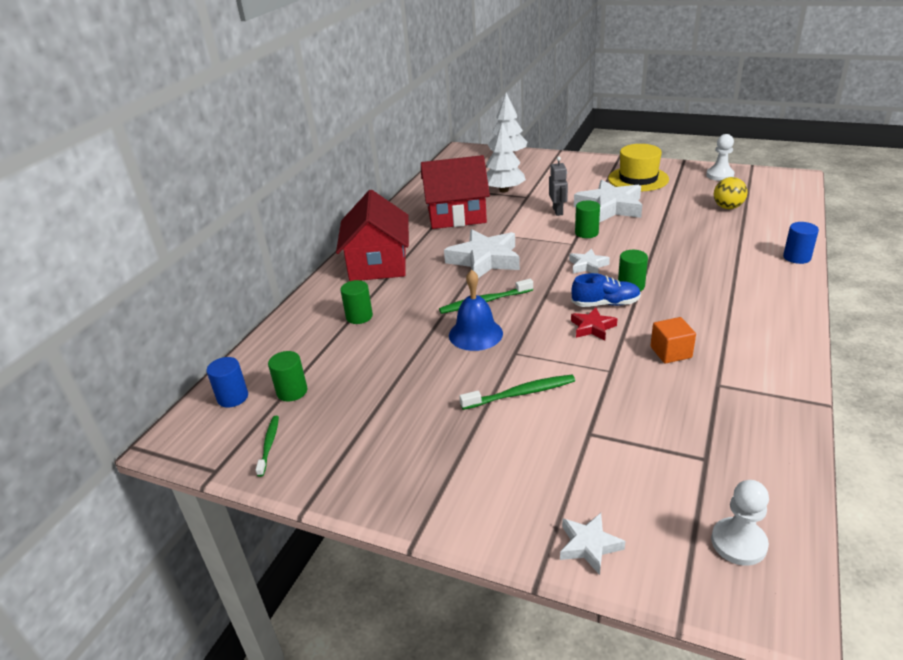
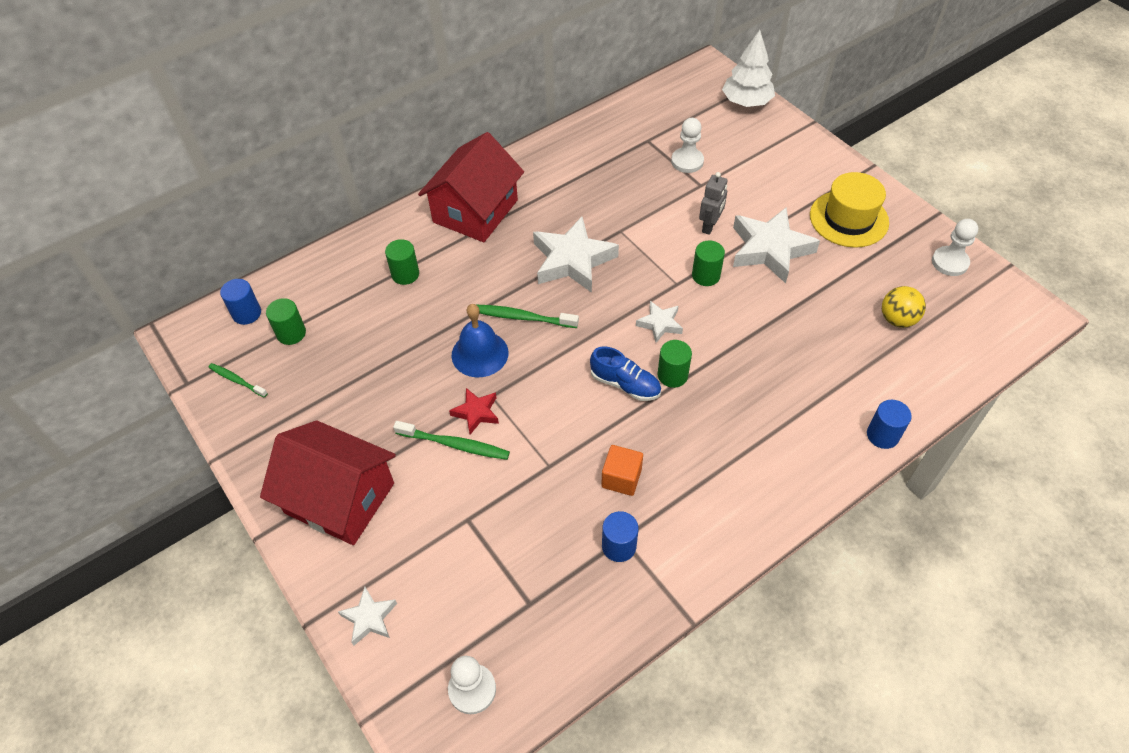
camera: 30 degrees right, 20 degrees up
green toothbrush [256,416,279,477] -> green toothbrush turned 90 degrees counterclockwise [208,363,268,398]
red house [421,155,490,229] -> red house moved to [260,420,396,545]
white tree [487,123,526,192] -> white pawn [671,118,704,173]
red star [571,307,618,340] -> red star moved to [449,388,499,434]
none -> blue cylinder [602,511,638,562]

